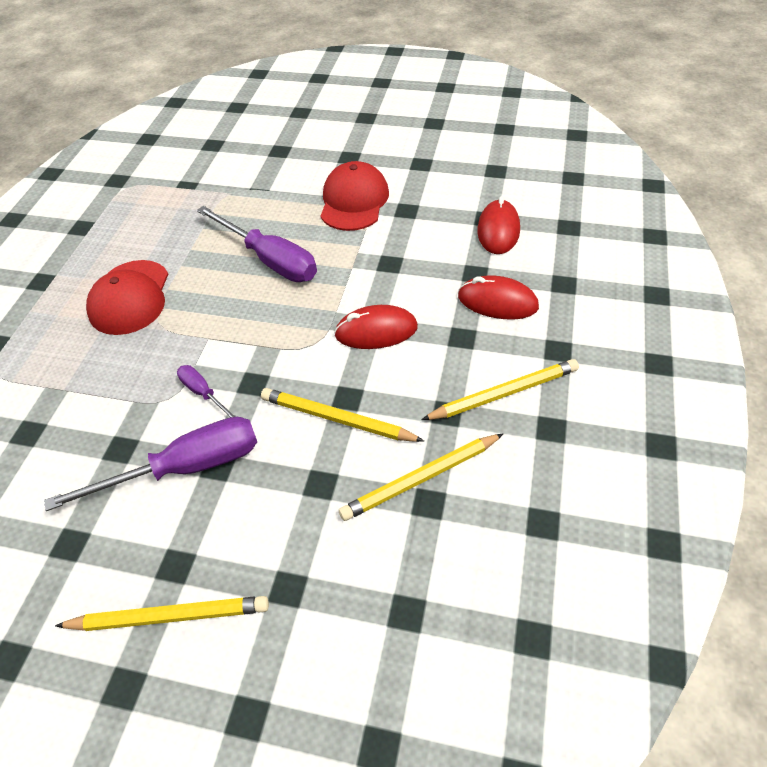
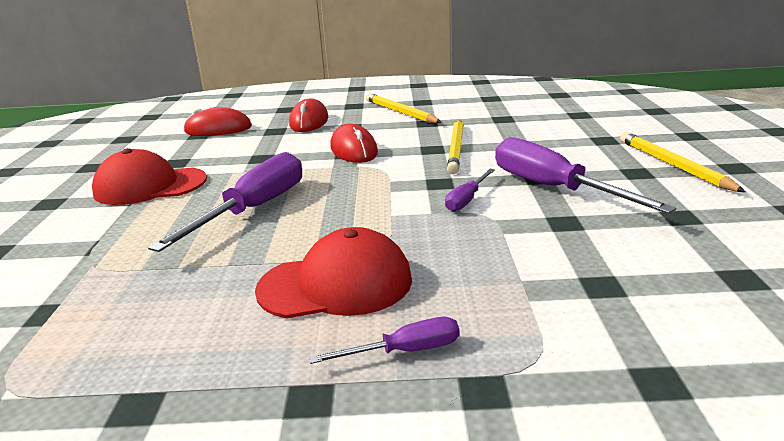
camera: 105 degrees left, 25 degrees down
yellow pencil [339,434,503,521] -> none
none -> purple screwdriver [309,317,459,364]

